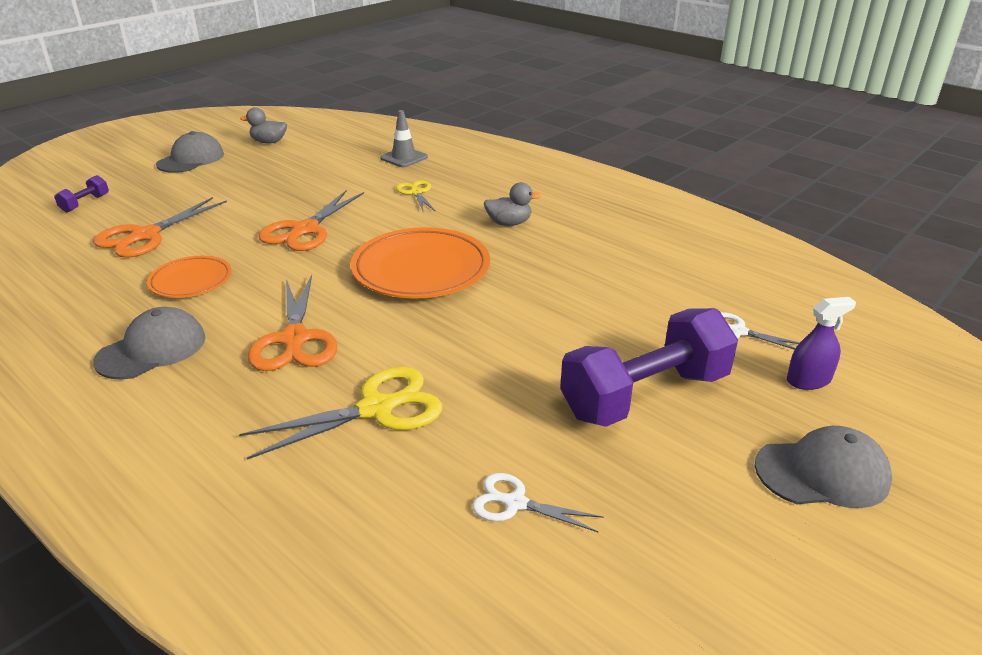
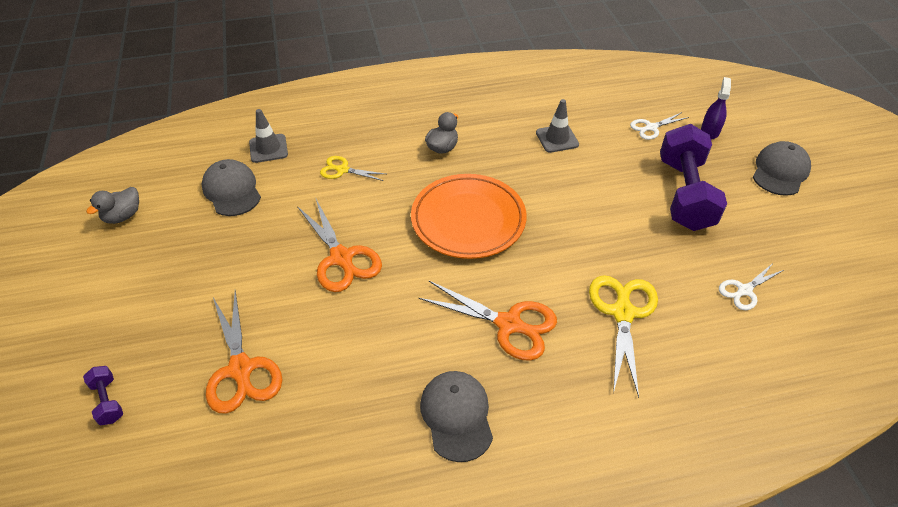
camera: 55 degrees left, 15 degrees up
orange plate [147,256,232,298] -> none
grey cap [156,131,224,173] -> grey cap moved to [201,159,261,216]
none -> grey traffic cone [536,99,579,153]

